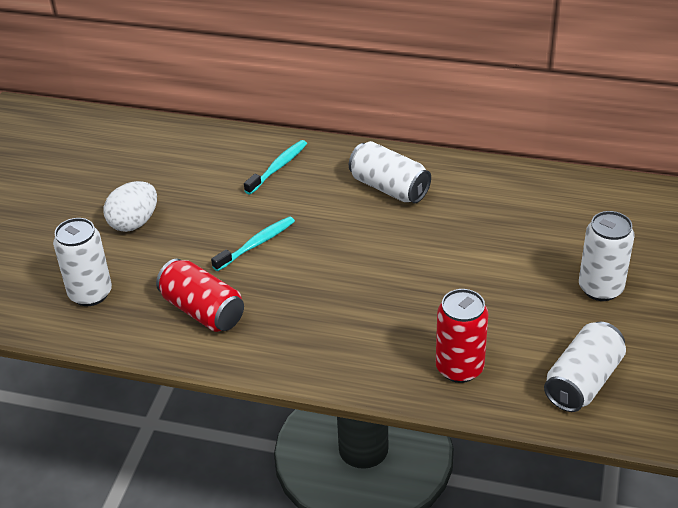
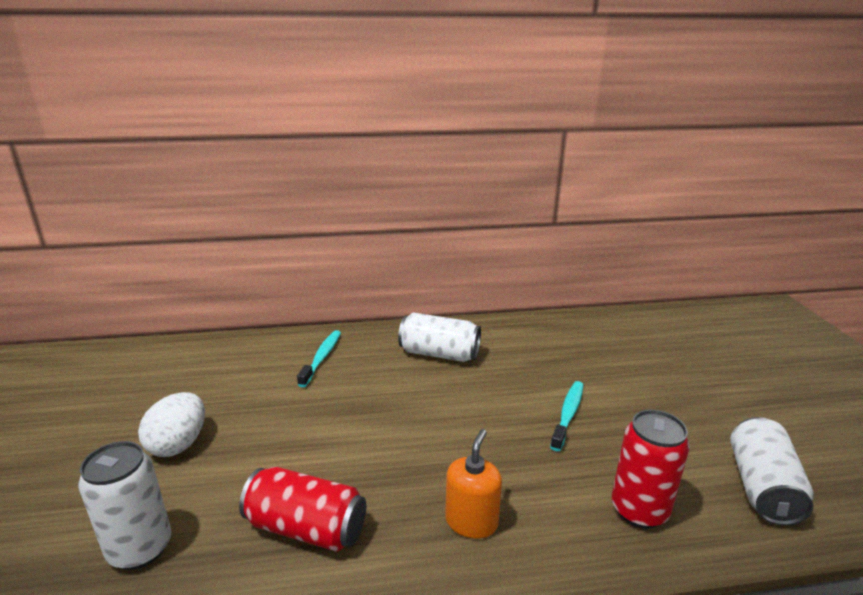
camera: 25 degrees left, 15 degrees down
turquoise toothbrush [211,216,295,271] -> turquoise toothbrush moved to [550,381,583,451]
white can [579,211,635,301] -> none
none -> orange soap dispenser [445,429,502,539]

